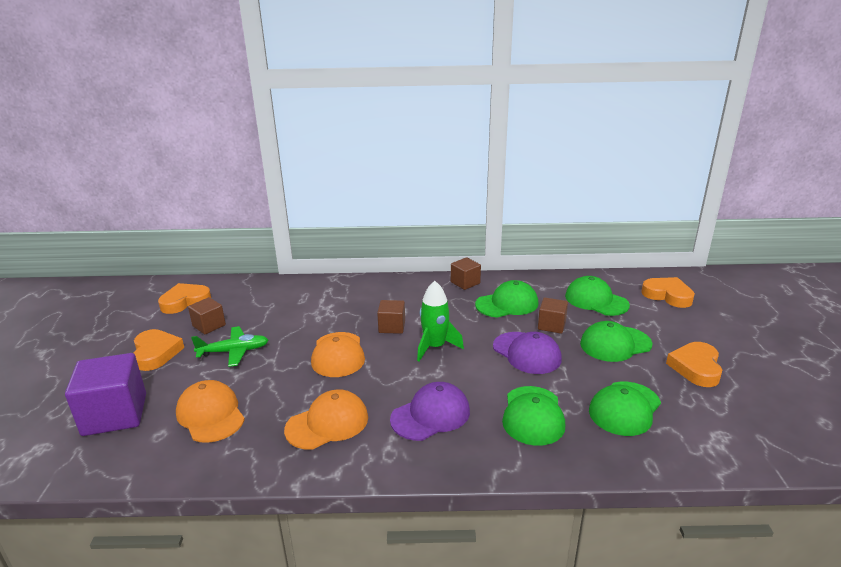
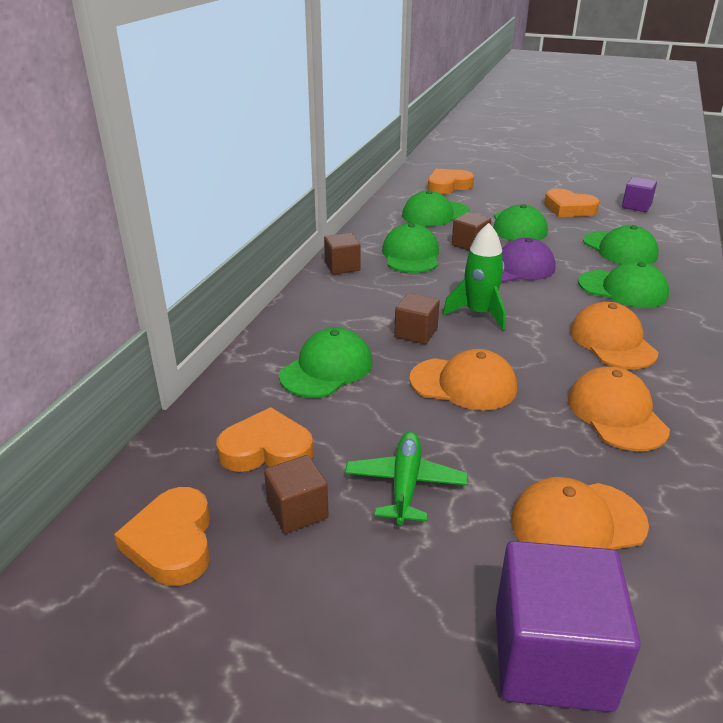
camera: 70 degrees left, 5 degrees up
orange heart [134,329,184,371] -> orange heart moved to [217,407,314,472]
purple cap [390,382,470,441] -> orange cap [570,302,658,369]
none -> green cap [279,327,372,398]
none -> purple cube [622,177,657,212]

